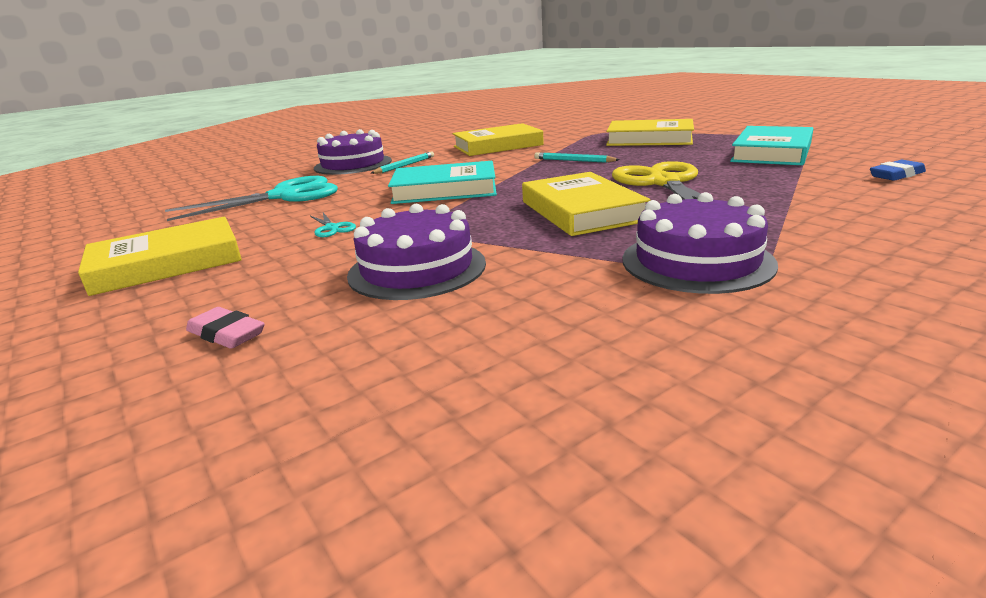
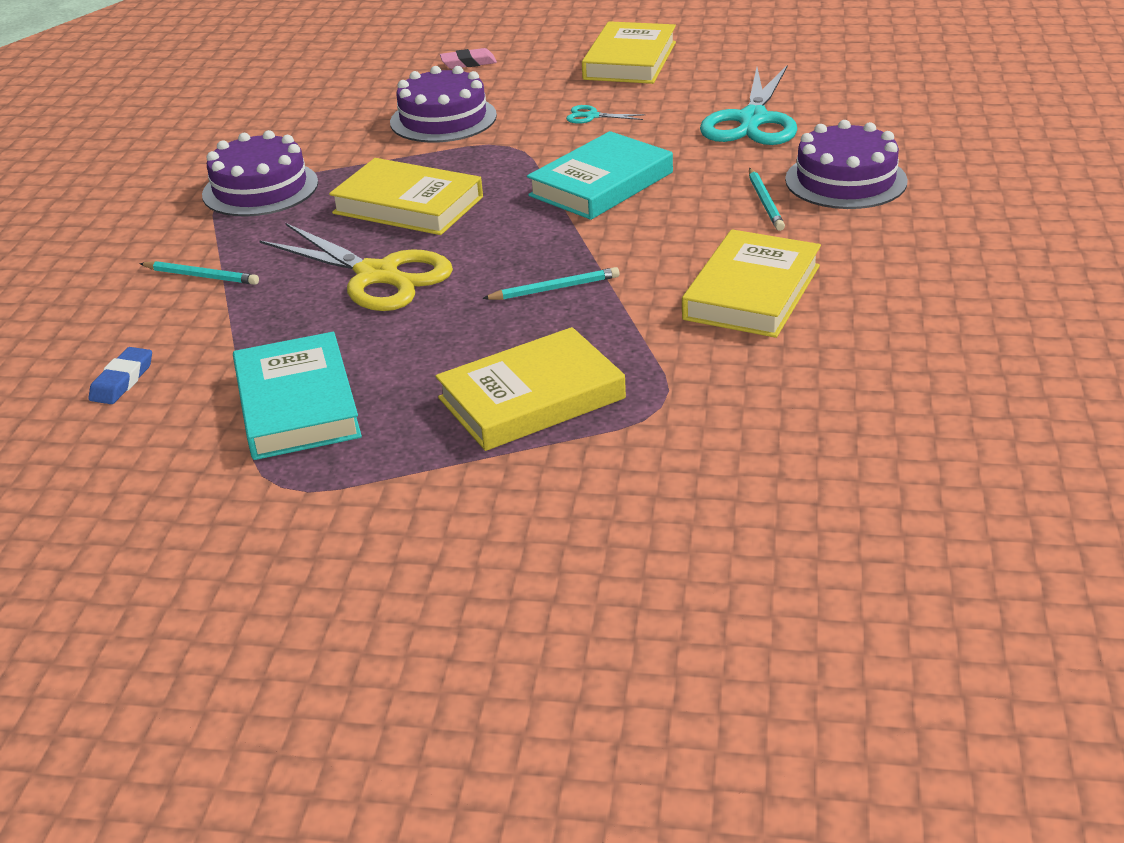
camera: 135 degrees right, 10 degrees up
none -> turquoise pencil [139,261,259,285]

